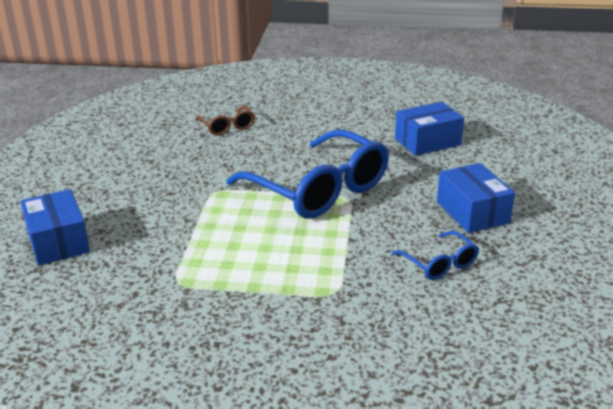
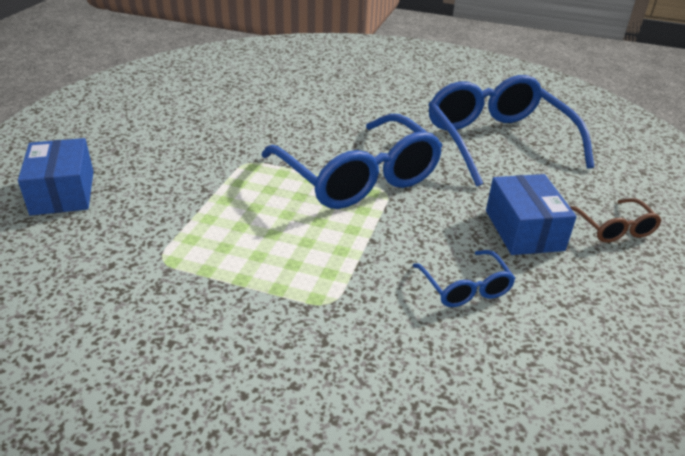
camera: 10 degrees right, 5 degrees up
brown glasses [196,106,255,135] -> brown glasses moved to [570,198,662,243]
blue box [395,102,464,156] -> blue glasses [428,75,594,187]

